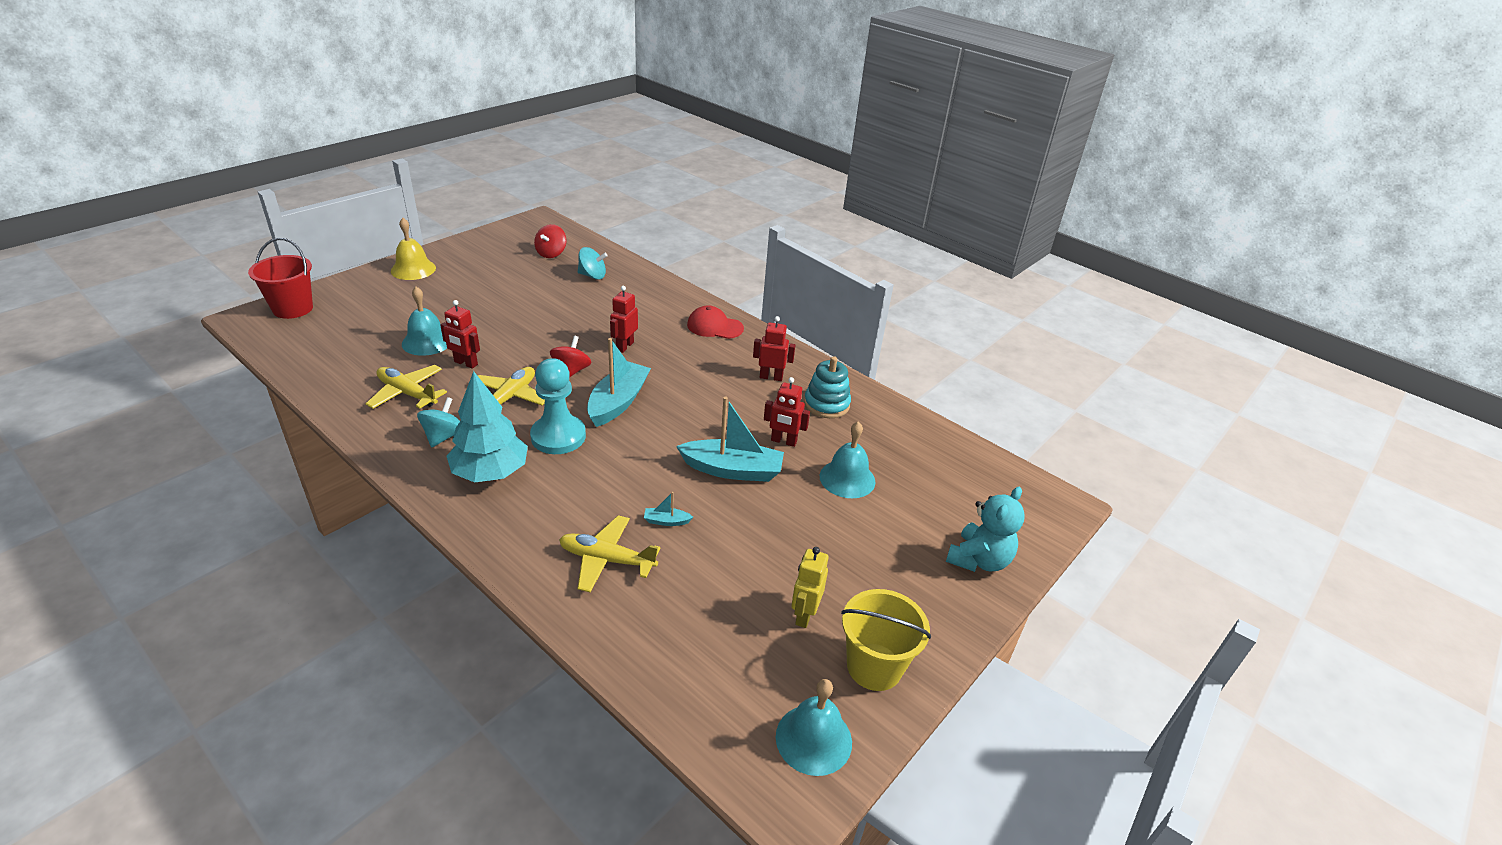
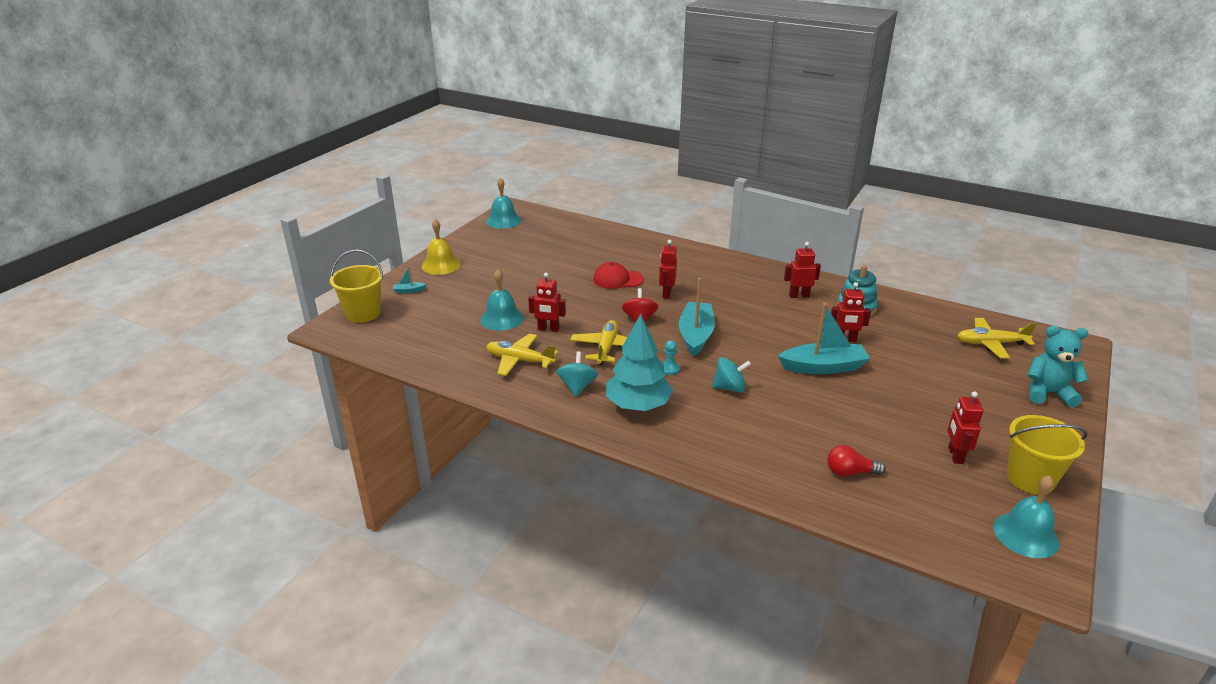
camera: 10 degrees left, 5 degrees down
red bucket [248,238,313,319] -> yellow bucket [330,250,383,323]
turquoise pawn [530,358,586,454] -> turquoise pawn [662,340,680,375], size x0.43
red spinning top [534,224,567,258] -> none
yellow plane [559,515,660,592] -> yellow plane moved to [958,318,1037,359]
turquoise spinning top [578,247,608,280] -> turquoise spinning top moved to [712,357,751,393]
turquoise boat [644,492,693,526] -> turquoise boat moved to [393,266,426,294]
red cap [687,305,744,339] -> red cap moved to [593,262,644,289]
yellow robot [791,547,828,628] -> red robot [947,391,983,464]
turquoise bell [820,421,876,498] -> turquoise bell moved to [486,178,521,229]
turquoise teddy bear [946,487,1025,572] -> turquoise teddy bear turned 105 degrees counterclockwise [1027,326,1089,407]
none -> red light bulb [827,445,886,477]

